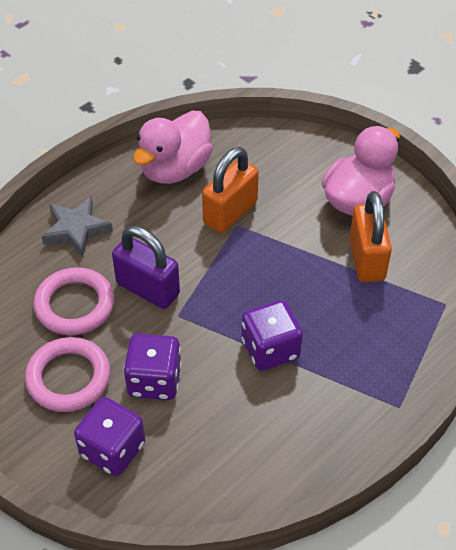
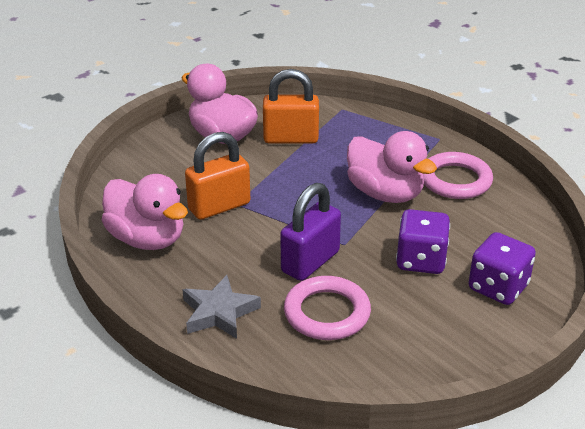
camera: 85 degrees left, 15 degrees down
pink ring [25,337,111,412] -> pink ring moved to [423,152,493,199]
orange padlock [202,147,259,233] -> orange padlock turned 75 degrees counterclockwise [185,132,250,220]
purple dice [241,300,303,371] -> pink duck [347,131,437,203]

